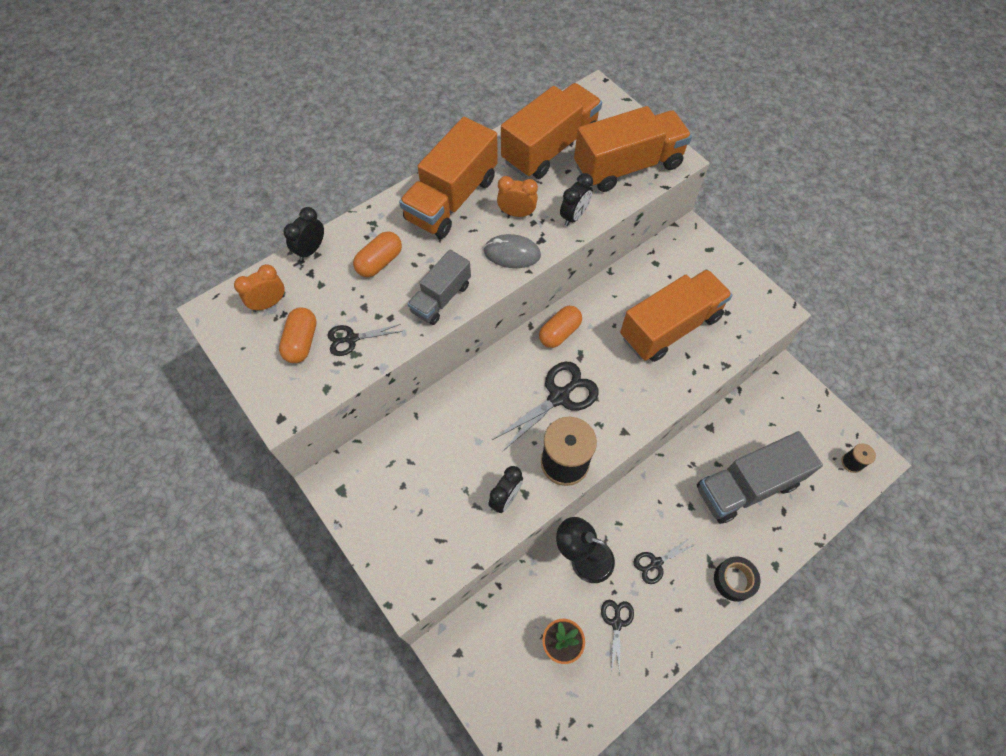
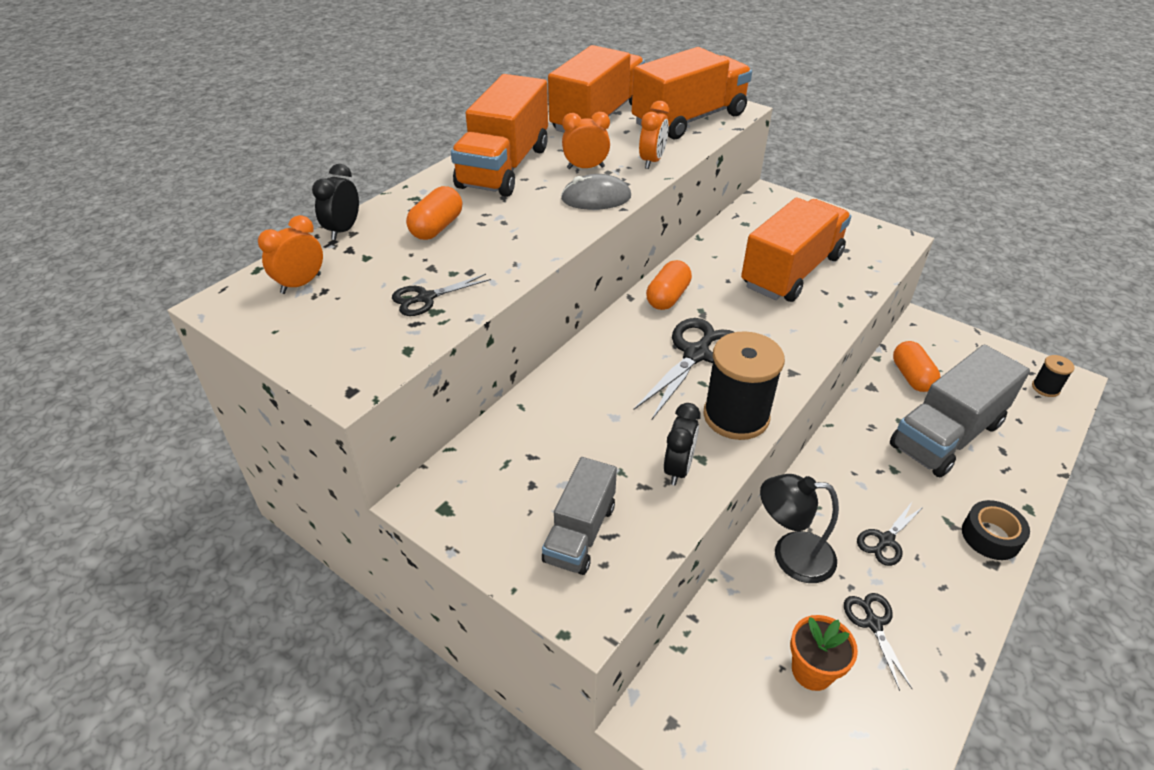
camera: 15 degrees left, 20 degrees down
orange capsule [279,307,317,363] -> orange capsule moved to [893,341,940,392]
grey truck [407,250,471,325] -> grey truck moved to [542,457,617,575]
black clock [560,173,593,226] -> orange clock [639,101,669,169]

